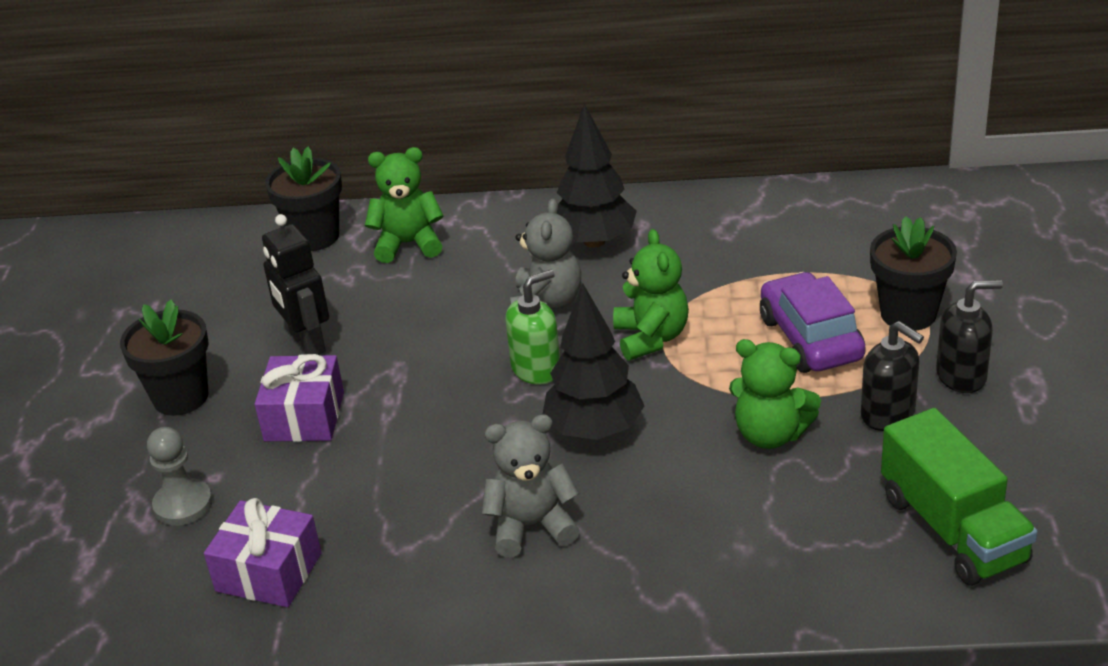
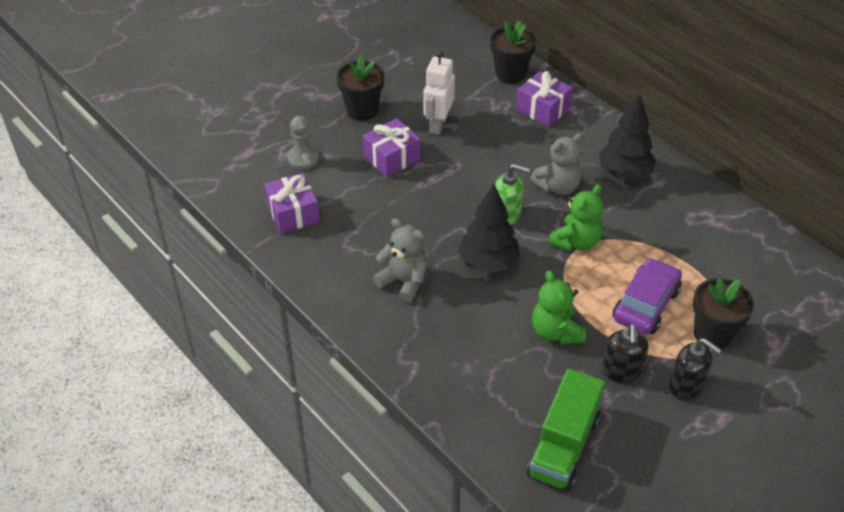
camera: 45 degrees right, 10 degrees up
black robot [262,214,329,355] -> white robot [423,51,455,134]
green teddy bear [365,147,444,263] -> purple gift [516,71,573,127]

